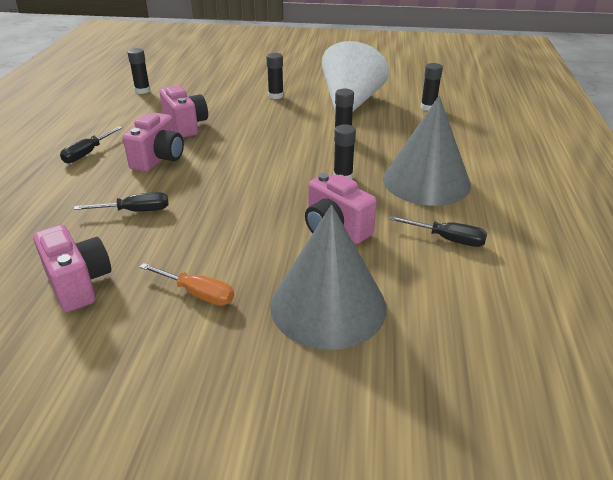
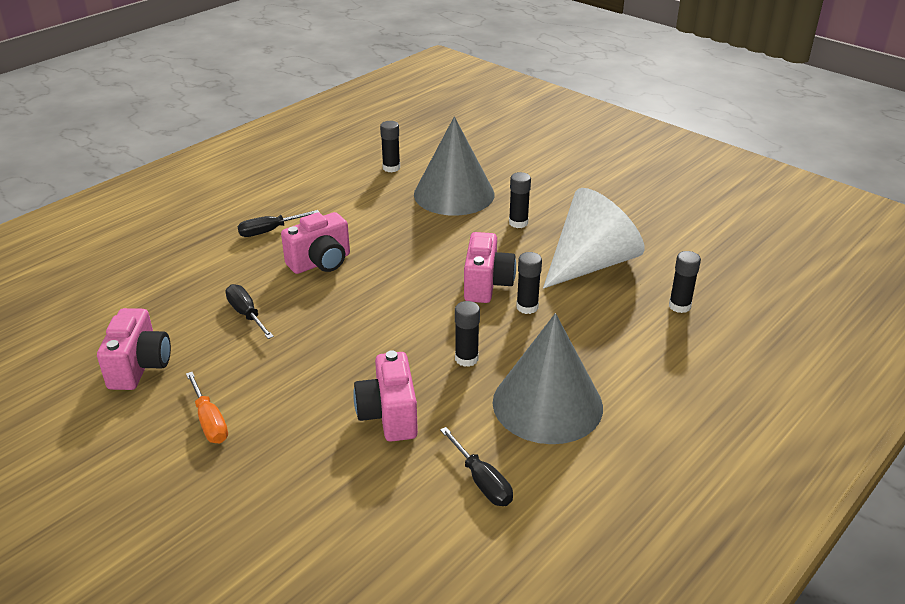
camera: 35 degrees right, 0 degrees up
black screwdriver [74,192,168,211] -> black screwdriver turned 150 degrees counterclockwise [225,284,274,339]
pink camera [160,85,208,138] -> pink camera moved to [464,232,516,303]
grey cone [270,205,387,350] -> grey cone moved to [414,117,495,216]

